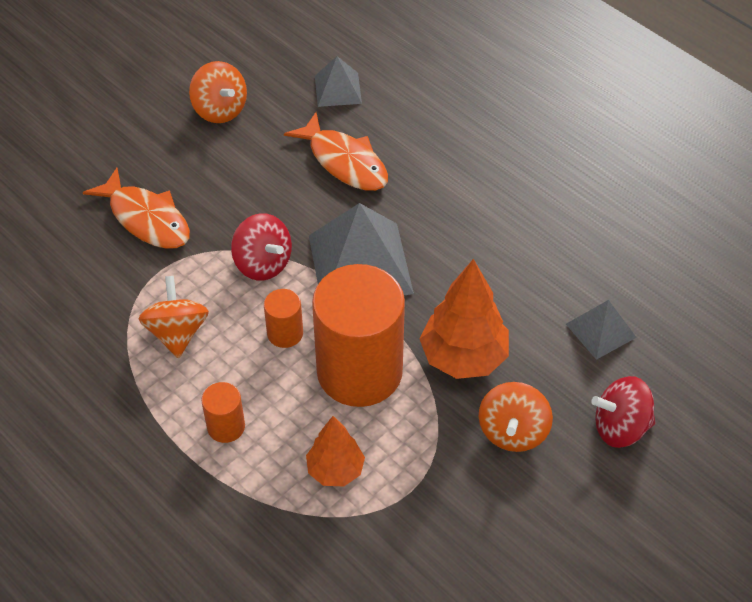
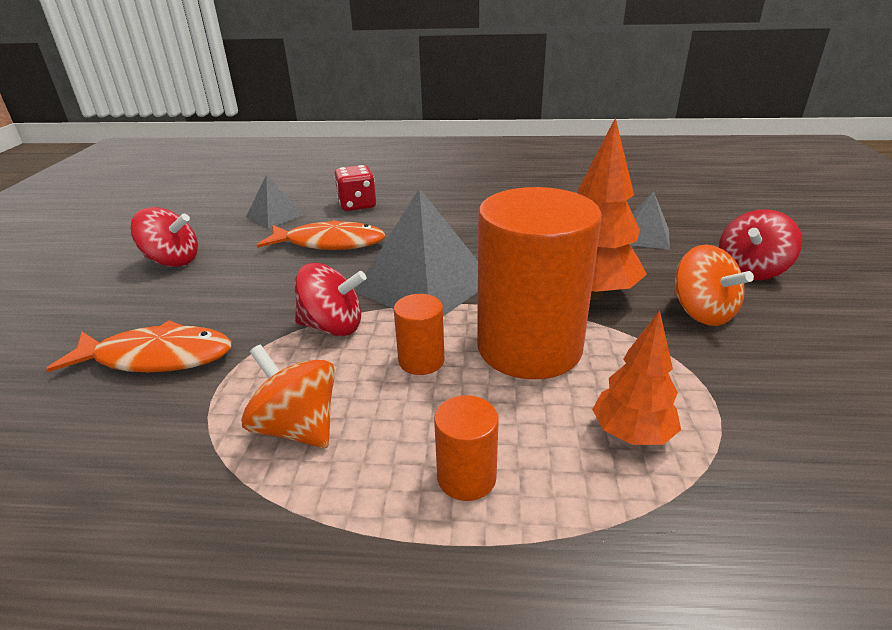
camera: 40 degrees left, 20 degrees down
orange spinning top [189,61,247,123] -> red spinning top [130,207,198,267]
none -> red dice [334,165,376,211]

